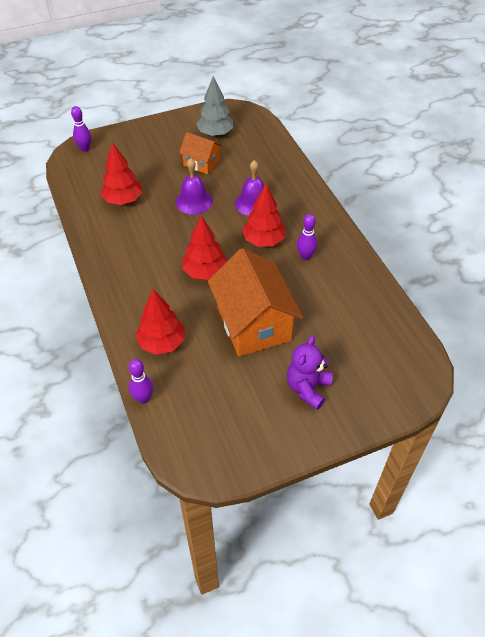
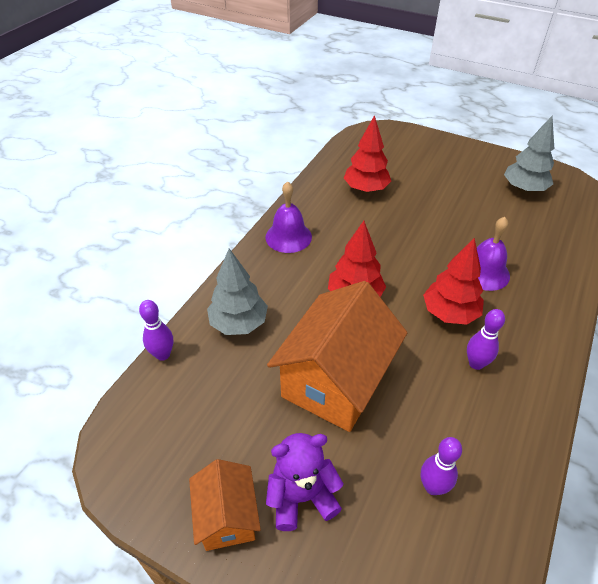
camera: 50 degrees right, 5 degrees down
purple bowling pin [71,106,91,152] -> purple bowling pin moved to [421,437,462,495]
red tree [135,289,185,355] -> grey tree [207,248,268,335]
purple bell [175,158,213,214] -> purple bell moved to [265,181,312,253]
orange house [179,132,222,174] -> orange house moved to [189,459,261,551]

